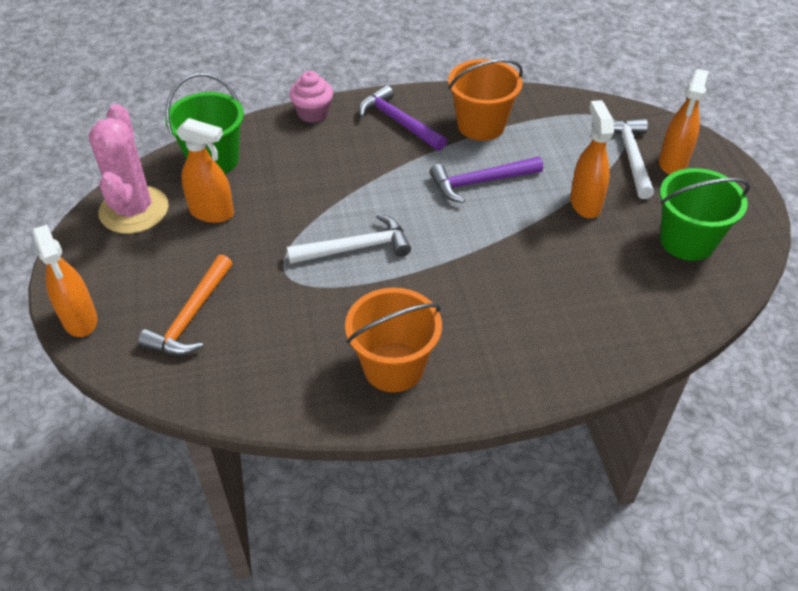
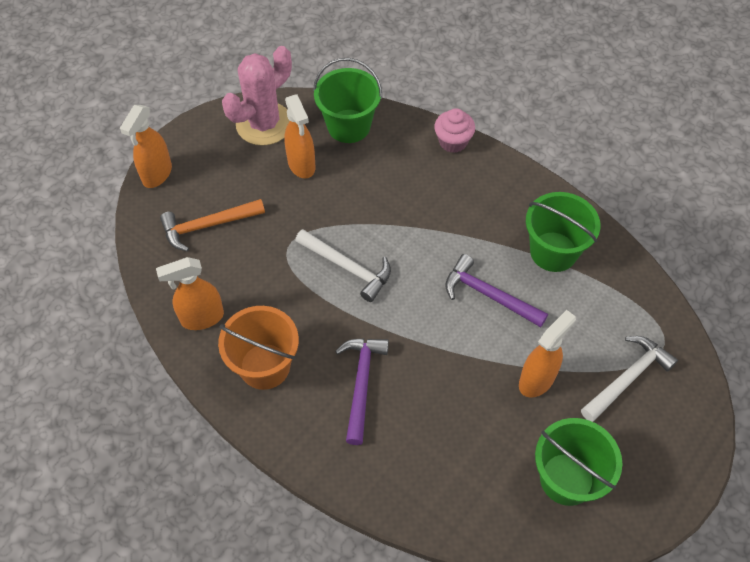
camera: 50 degrees right, 10 degrees up
purple hammer [359,85,447,151] -> purple hammer moved to [335,338,389,445]
orange bucket [448,59,523,141] -> green bucket [526,192,600,272]
orange spray bottle [659,69,709,175] -> orange spray bottle moved to [156,257,224,330]

